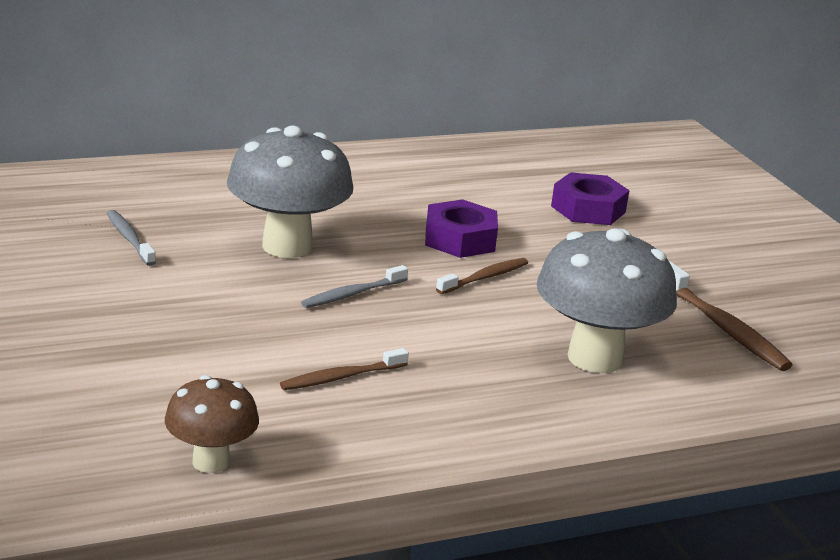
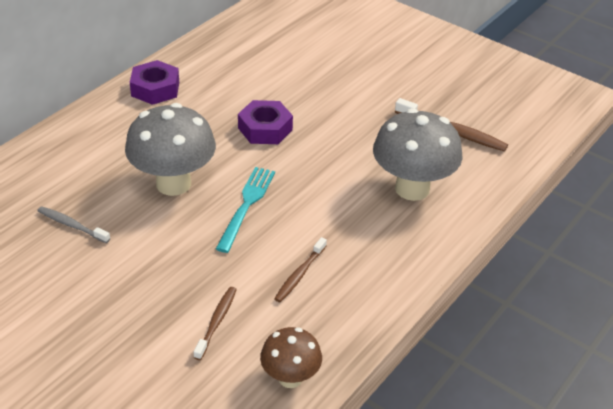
camera: 30 degrees left, 15 degrees up
grey toothbrush [301,265,408,308] -> turquoise fork [216,167,275,253]
brown toothbrush [436,258,528,294] -> brown toothbrush moved to [194,287,237,360]
purple nut [551,172,630,225] -> purple nut moved to [130,60,179,105]

